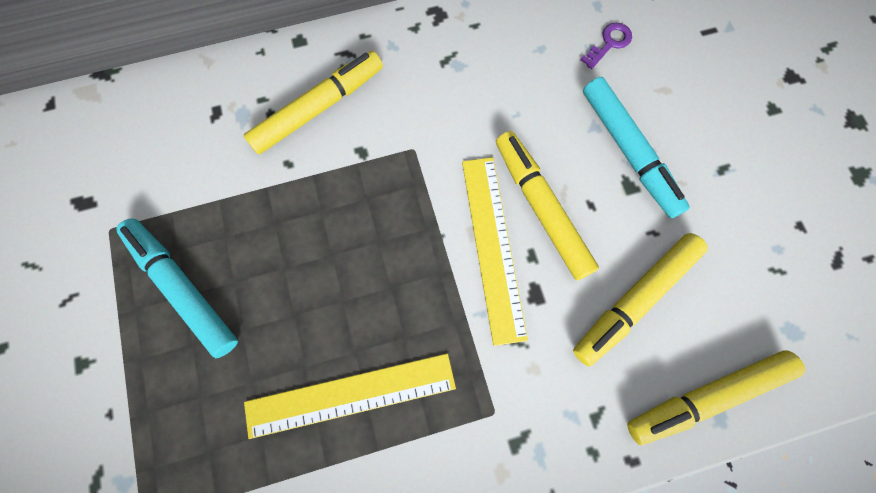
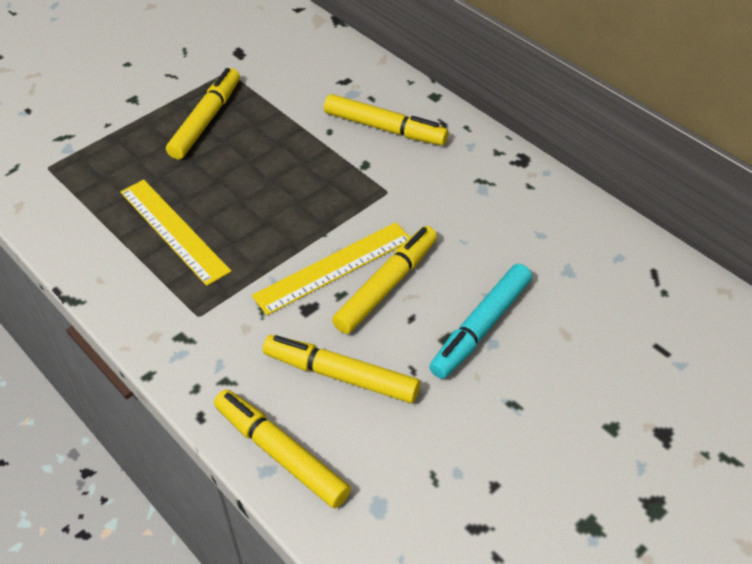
camera: 65 degrees right, 25 degrees down
turquoise marker [116,218,238,358] -> yellow marker [166,68,240,160]
purple key [580,23,632,69] -> none

